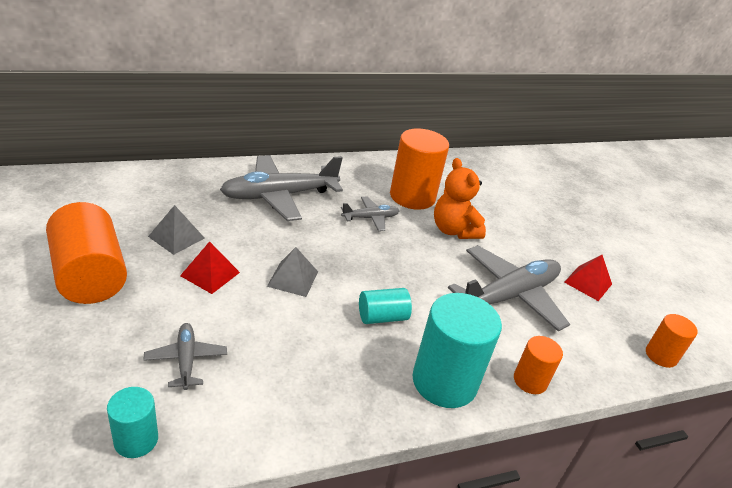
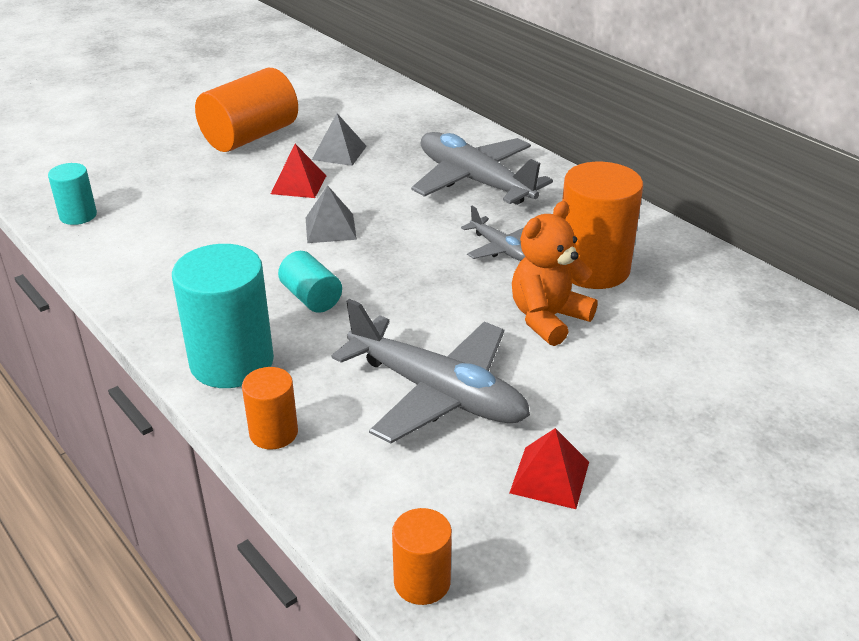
camera: 75 degrees right, 0 degrees up
grey plane [143,323,227,390] -> none

